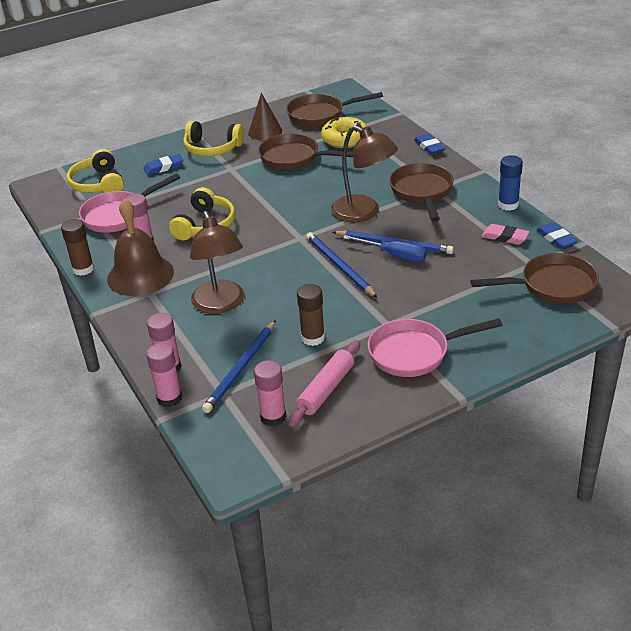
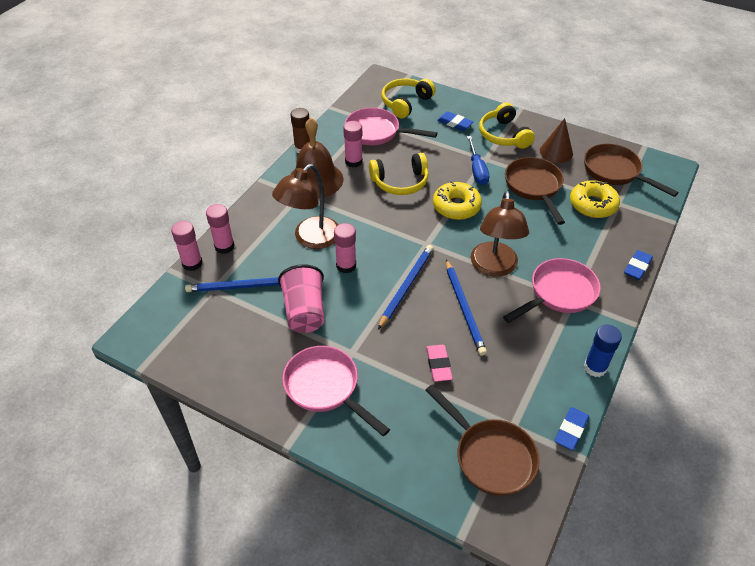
camera: 55 degrees right, 10 degrees up
pink glue stick [254,360,286,427] -> pink glue stick moved to [334,223,356,274]
pink rolling pin [288,340,360,427] -> none
brown glue stick [297,284,325,346] -> pink cup [278,264,324,333]
blue screwdriver [343,235,427,262] -> blue screwdriver moved to [467,136,489,185]
brown pan [389,163,454,222] -> pink pan [503,258,601,323]
pink eraser [481,224,530,245] -> pink eraser moved to [426,345,453,382]
none -> yellow donut [433,181,482,220]

